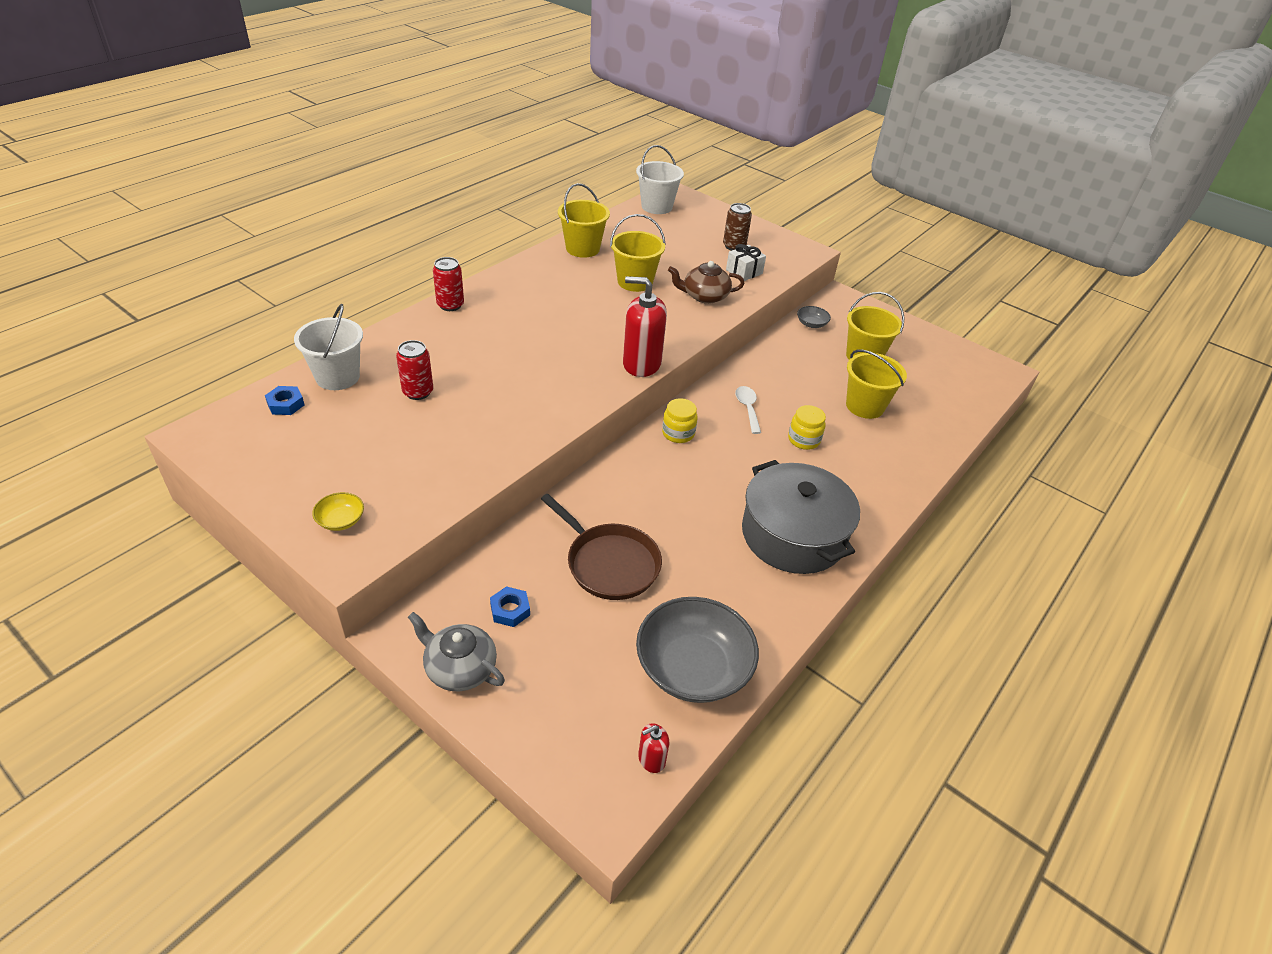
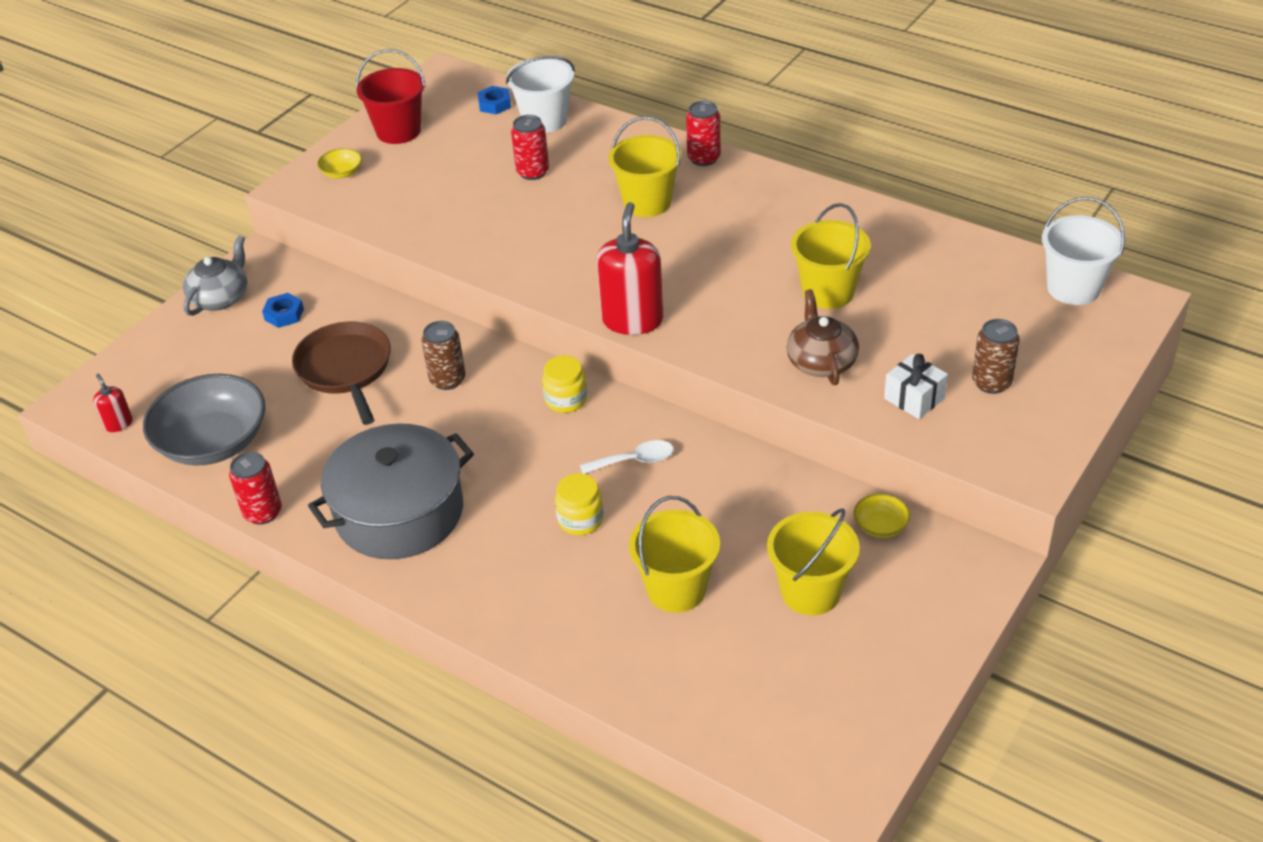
camera: 90 degrees right, 0 degrees up
brown pan [541,494,662,600] -> brown pan turned 120 degrees clockwise [292,322,391,425]
yellow bucket [558,183,610,258] -> yellow bucket moved to [609,116,682,217]
grey bowl [797,306,831,328] -> yellow bowl [854,494,910,538]
none -> red can [229,452,282,525]
none -> red bucket [356,49,426,144]
none -> brown can [421,321,466,390]

